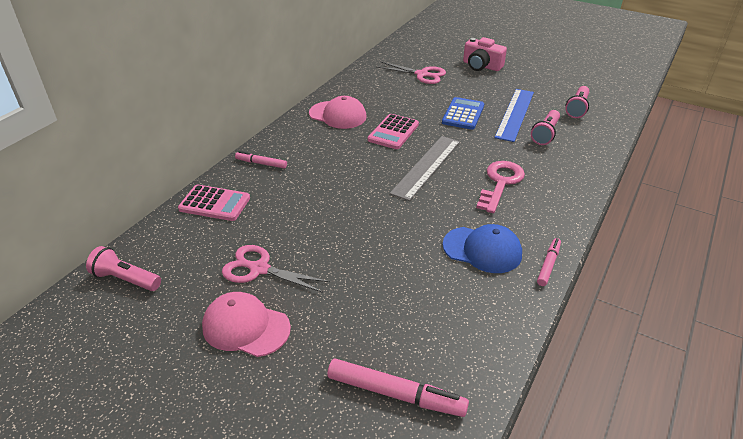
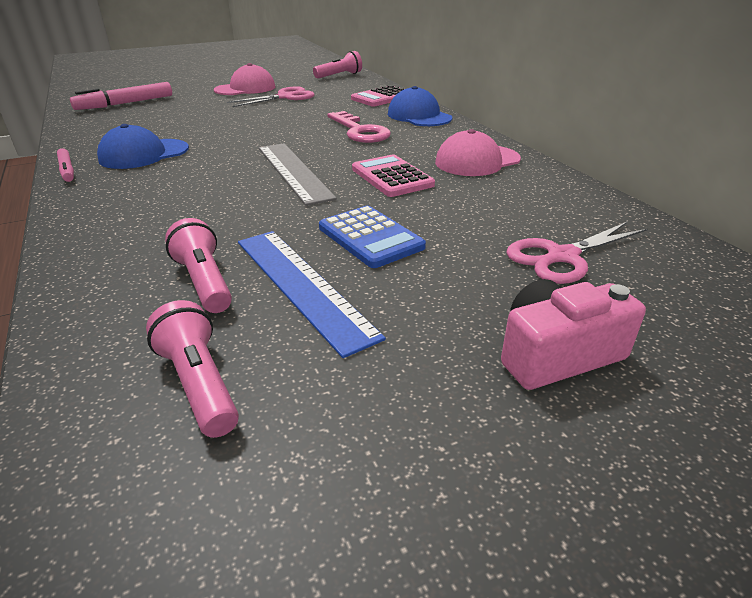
camera: 125 degrees right, 5 degrees down
pink marker [235,151,287,168] -> blue cap [388,86,452,126]
pink key [476,161,525,213] -> pink key moved to [327,111,391,143]

